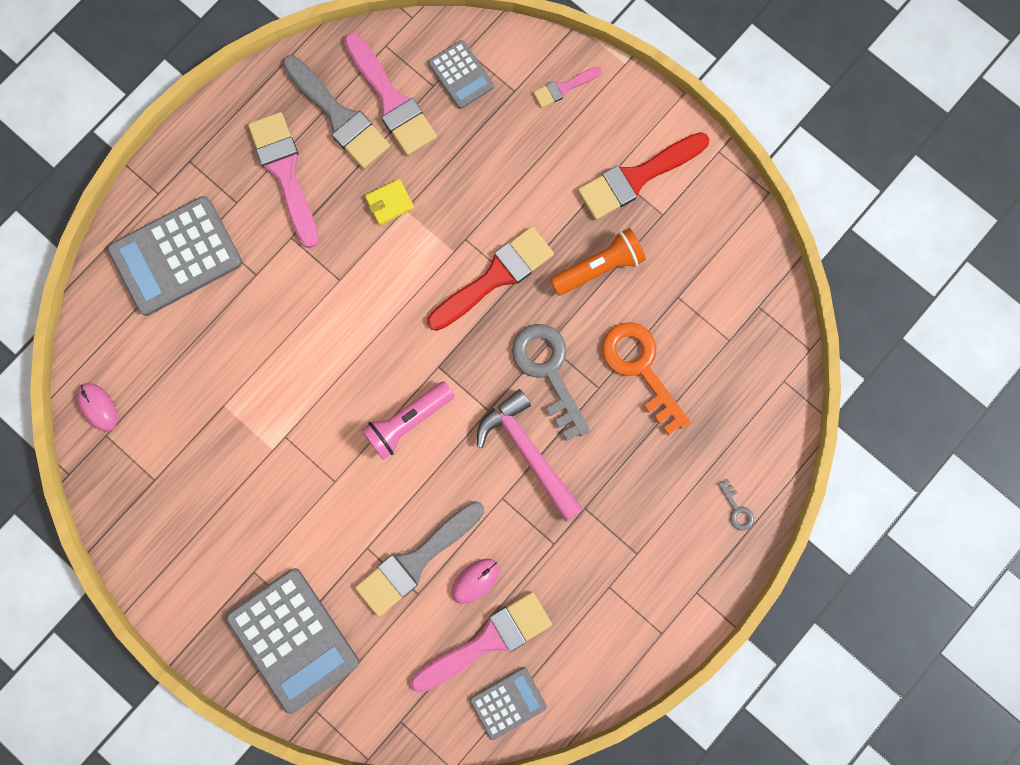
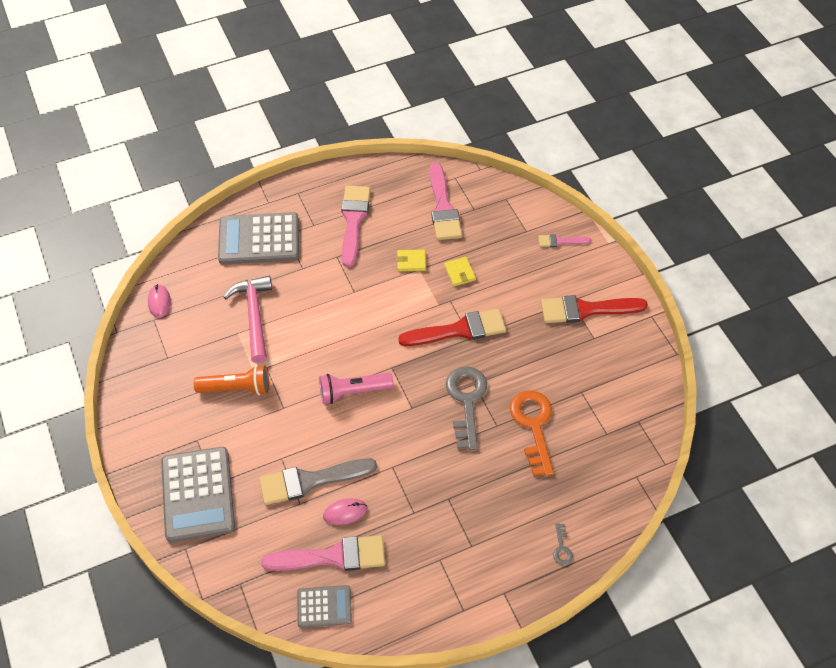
camera: 25 degrees right, 25 degrees down
grey brush [282,55,390,169] -> none
grey calculator [428,40,494,109] -> none
pink hammer [477,389,583,522] -> pink hammer moved to [224,276,272,363]
orange flashlight [550,228,646,296] -> orange flashlight moved to [194,365,269,395]
none -> yellow wallet [444,257,476,286]

